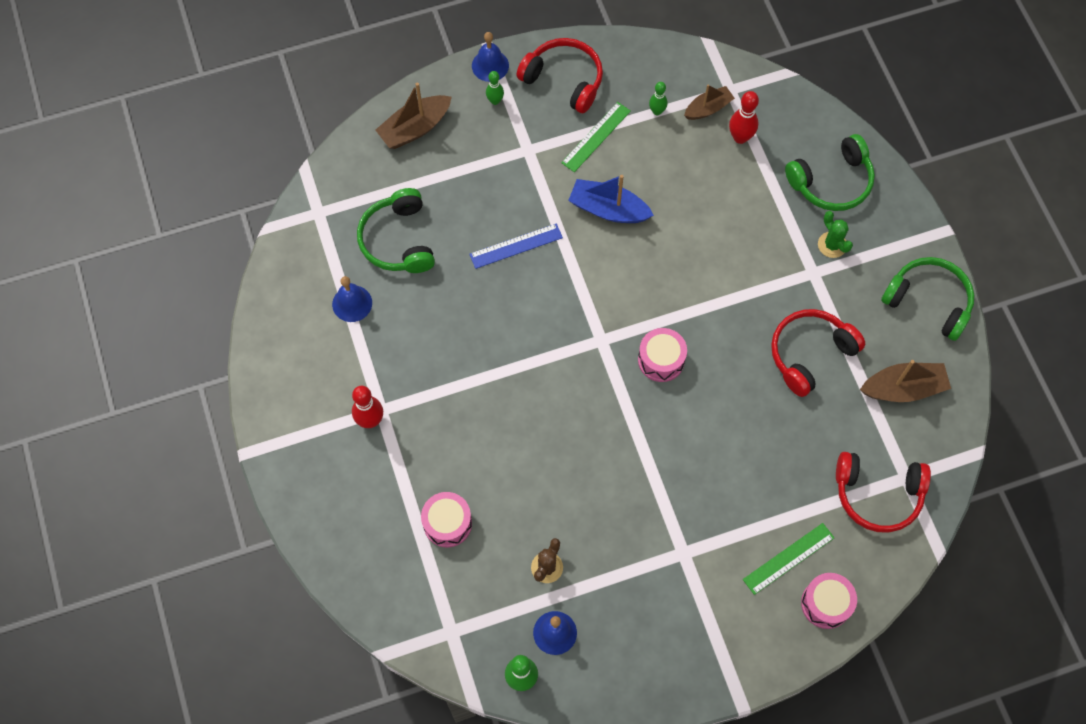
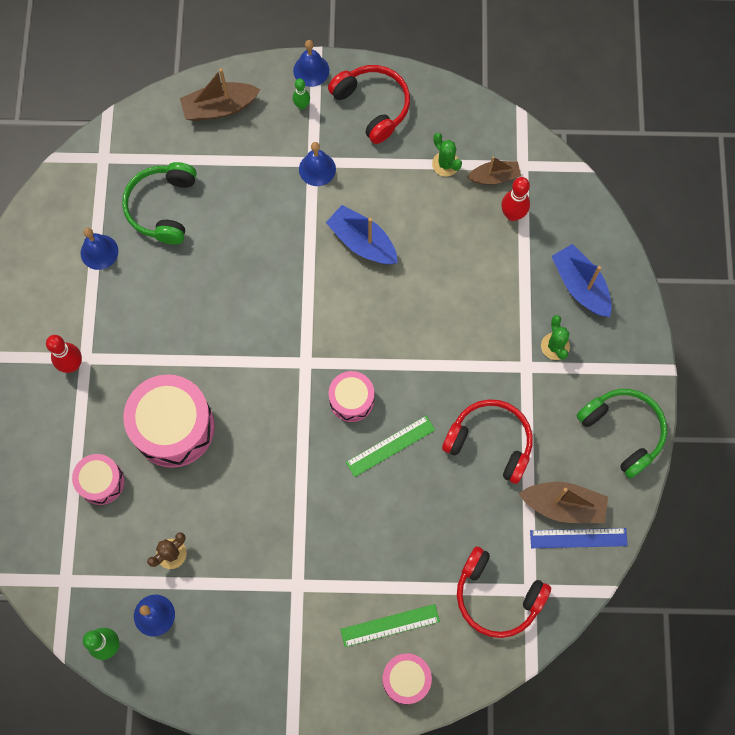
camera: 20 degrees right, 5 degrees up
blue ruler [469,223,563,269] -> blue ruler moved to [530,528,628,548]
green ruler [561,102,631,172] -> green ruler moved to [346,416,435,477]
green bowling pin [649,82,667,115] -> green cactus [432,133,462,176]
red headphones [771,309,865,397] -> red headphones turned 45 degrees clockwise [442,399,533,484]
green headphones [785,134,875,211] -> blue boat [552,244,612,317]
none -> pink drum [123,374,215,468]
none -> blue bell [299,142,336,186]

